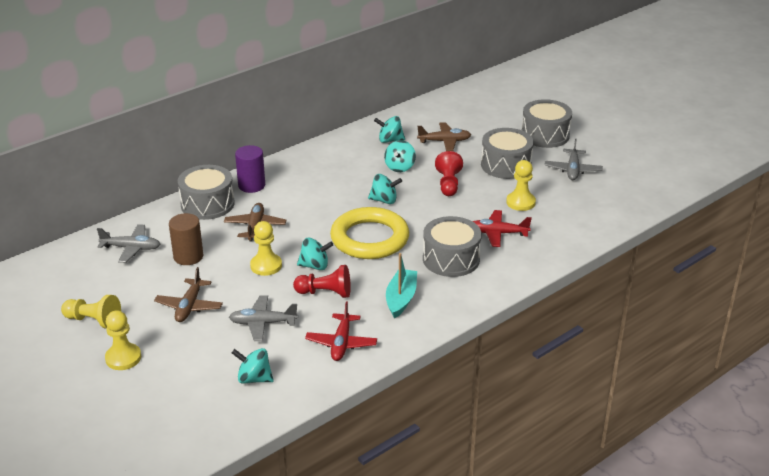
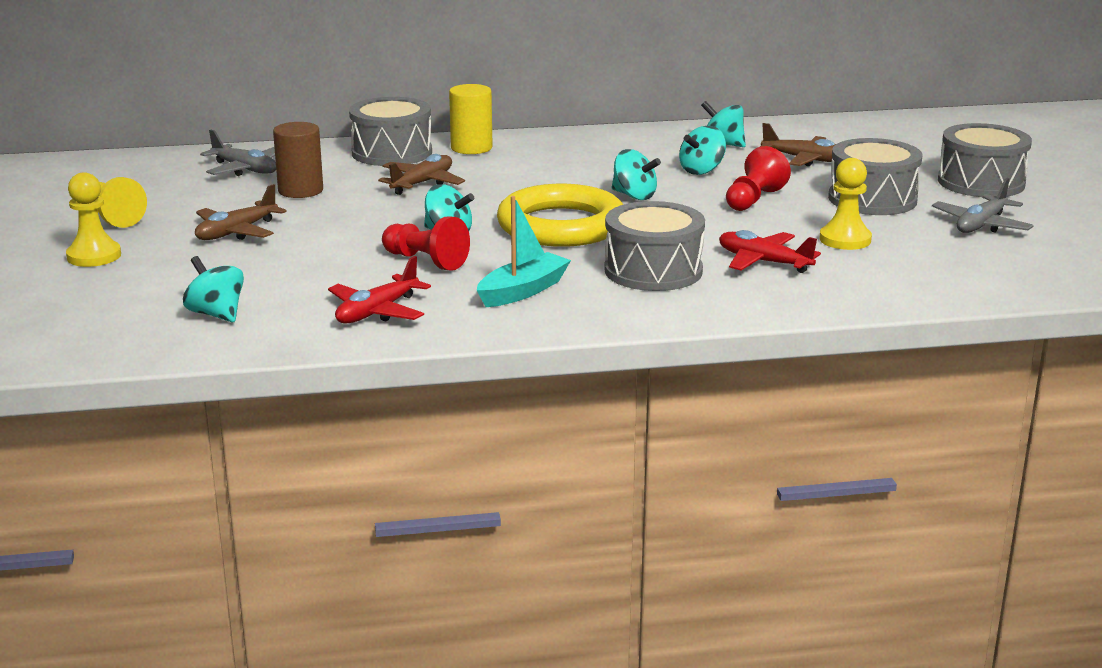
camera: 30 degrees right, 10 degrees down
grey plane [229,295,298,341] -> none
purple cylinder [235,145,265,193] -> yellow cylinder [449,84,493,154]
yellow pawn [250,221,282,276] -> none

